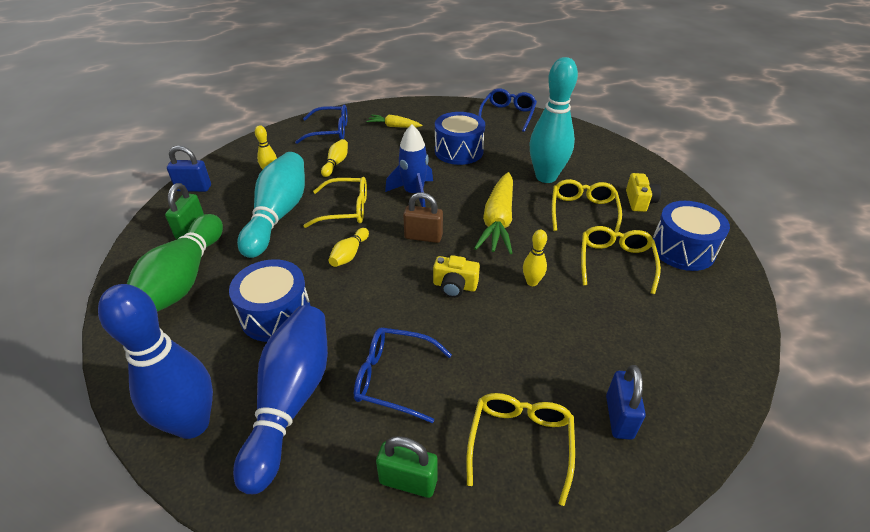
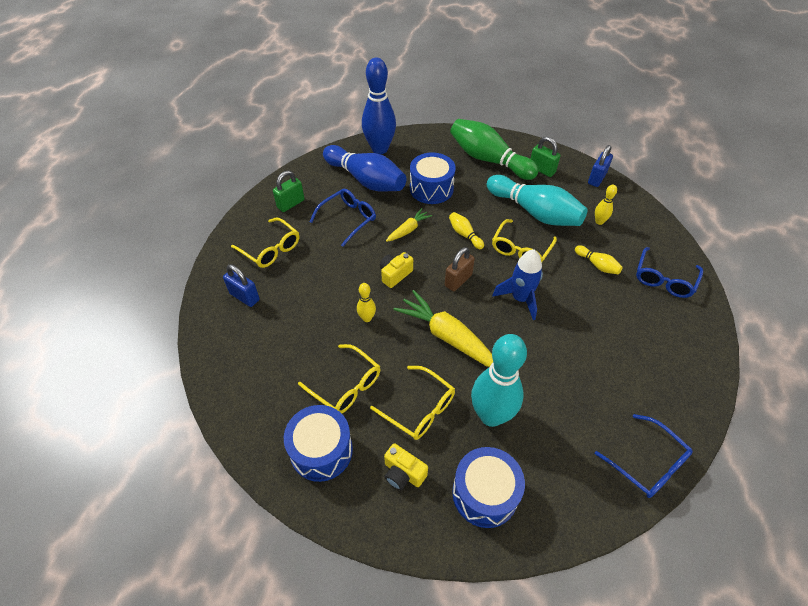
camera: 120 degrees right, 10 degrees up
yellow carrot [367,115,422,128] -> yellow carrot moved to [386,208,432,242]
blue drum [435,112,485,165] -> blue drum moved to [452,447,525,528]

